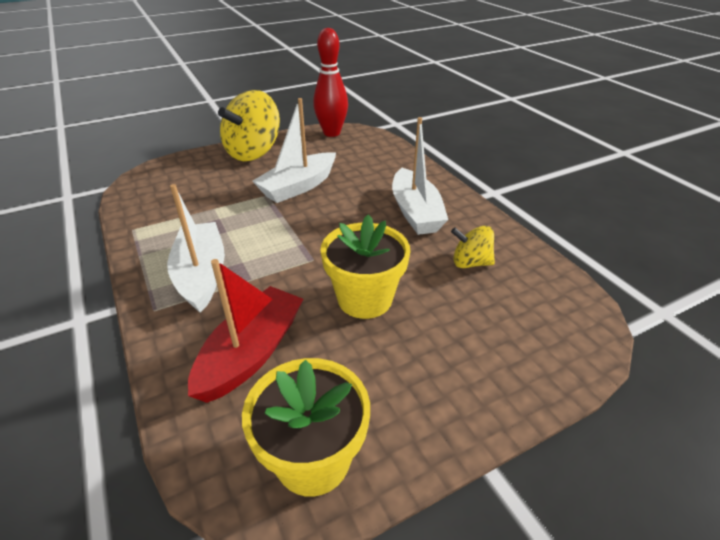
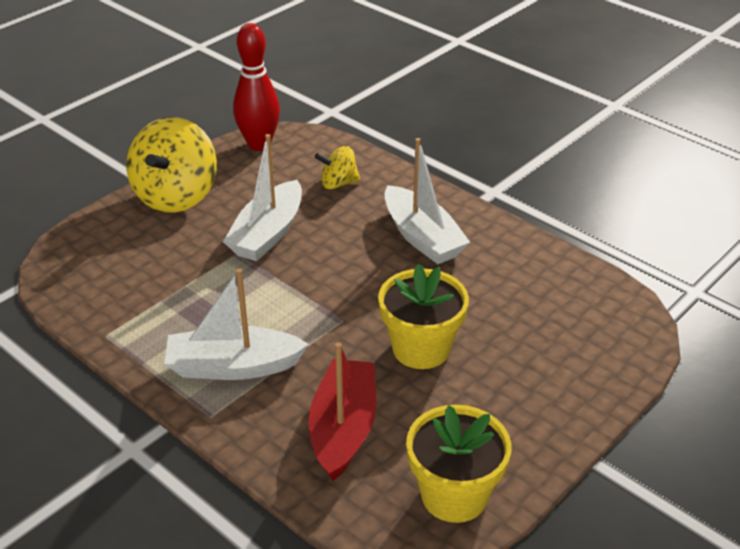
camera: 20 degrees left, 0 degrees up
white boat [167,184,225,313] -> white boat turned 60 degrees counterclockwise [164,269,309,380]
yellow spinning top [451,226,495,268] -> yellow spinning top moved to [315,146,360,190]

